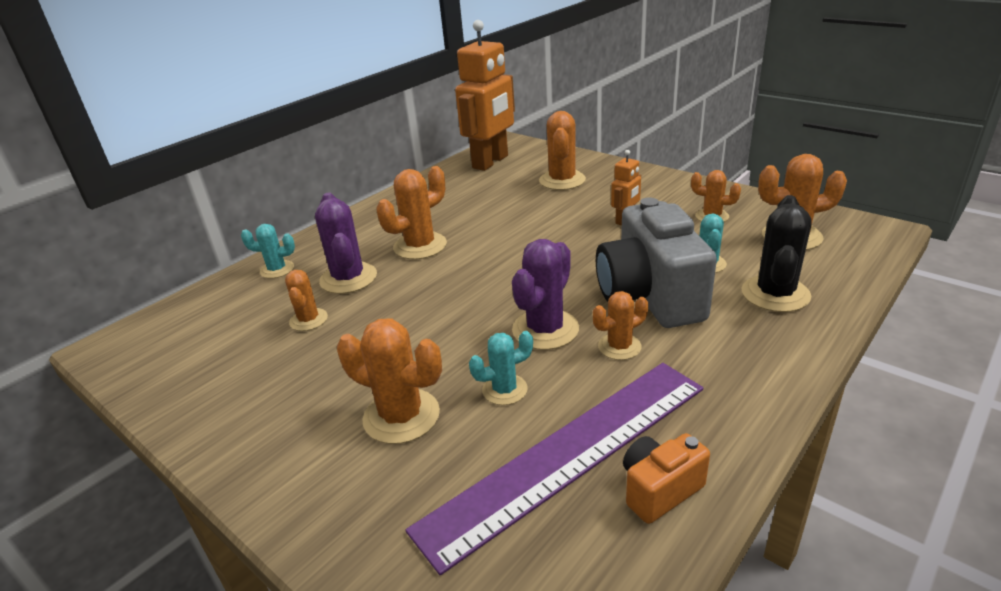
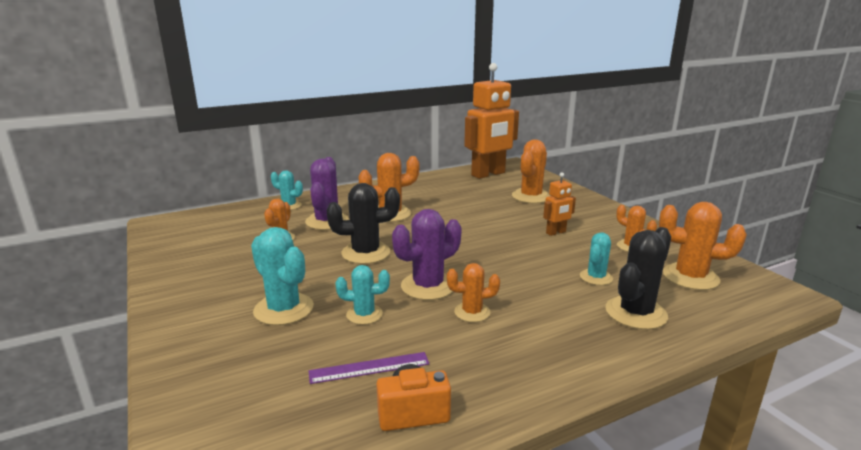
camera: 20 degrees right, 10 degrees down
orange cactus [337,318,442,444] -> turquoise cactus [251,227,314,325]
purple ruler [405,363,703,575] -> purple ruler [309,352,429,384], size x0.42
grey camera [596,197,717,328] -> none
none -> black cactus [326,183,400,264]

